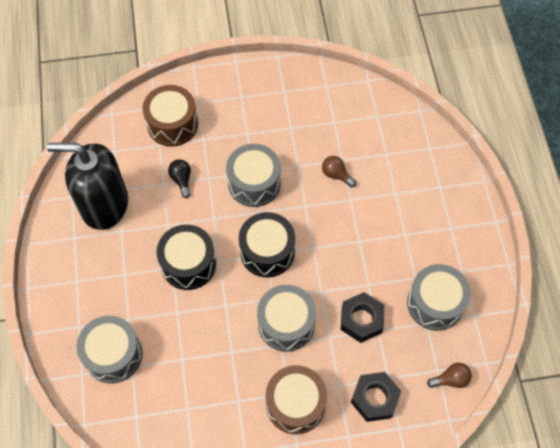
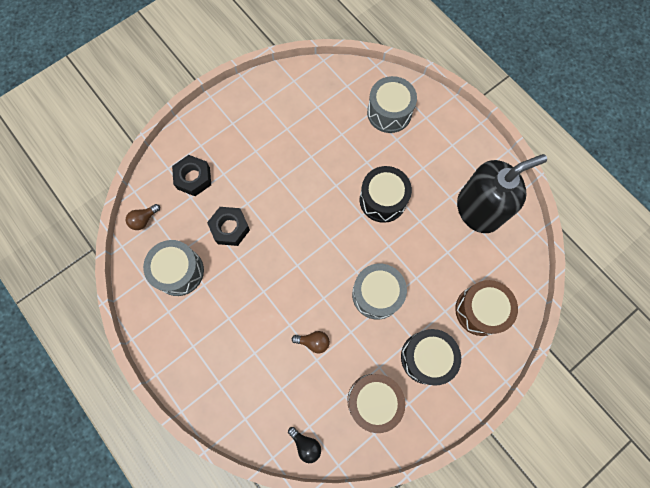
camera: 150 degrees right, 10 degrees up
black light bulb [168,159,191,198] -> black light bulb moved to [288,427,321,463]
black drum [239,212,295,277] -> black drum moved to [401,329,461,386]
grey drum [257,285,316,352] -> none
brown drum [265,365,327,434] -> brown drum moved to [347,374,405,433]

